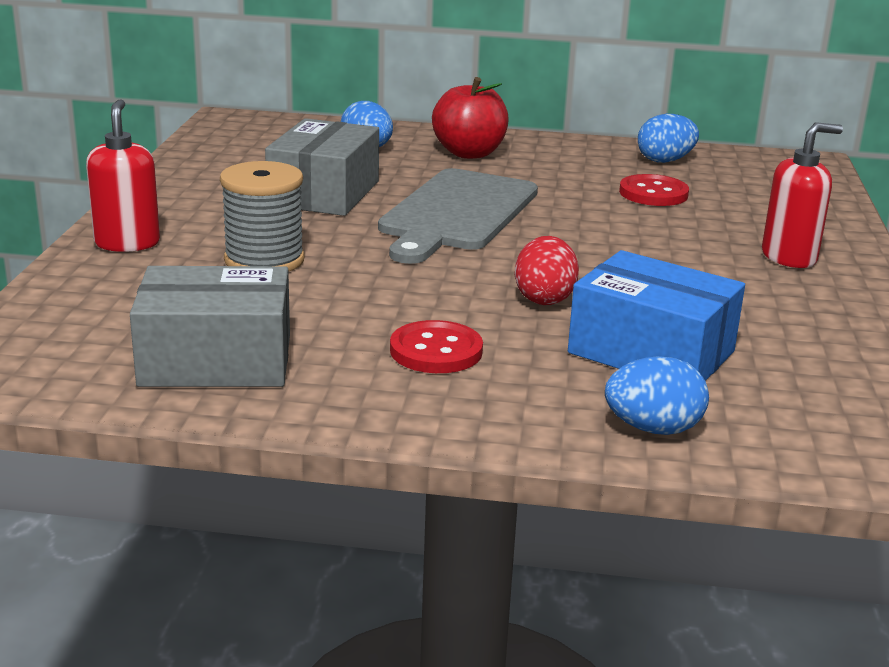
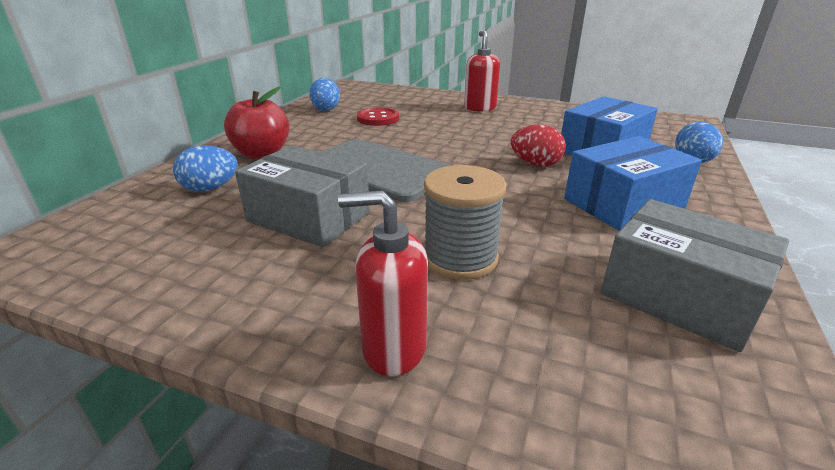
camera: 75 degrees left, 5 degrees up
grey box [130,266,290,387] -> grey box turned 60 degrees counterclockwise [601,199,789,352]
red button [390,320,483,373] -> blue box [564,136,702,231]

